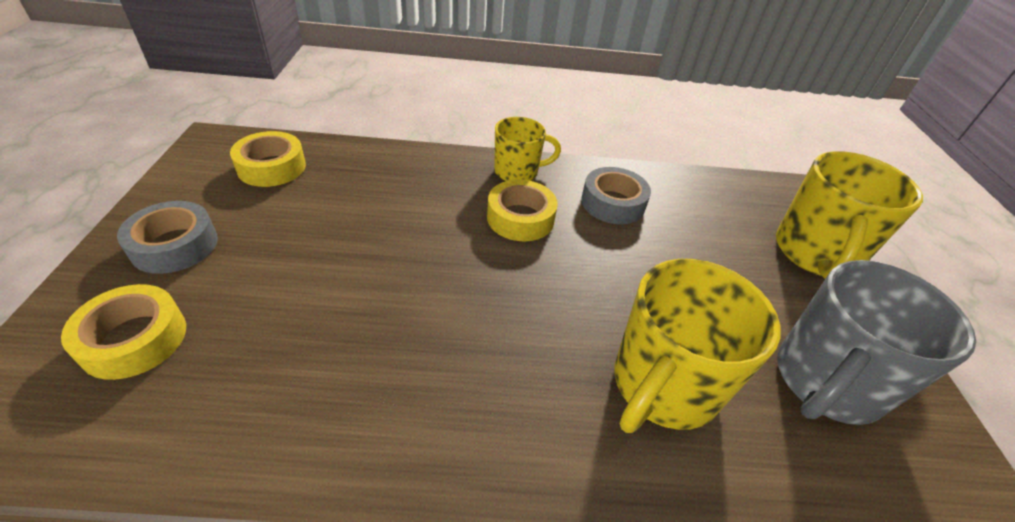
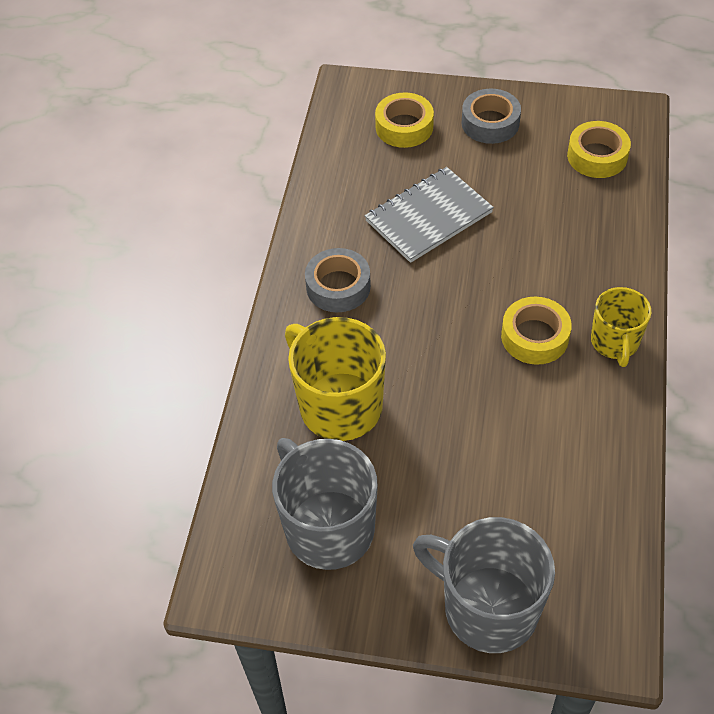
camera: 105 degrees right, 10 degrees up
grey tape [581,167,651,224] -> grey tape moved to [305,248,371,312]
yellow mug [776,151,923,279] -> grey mug [413,517,555,653]
none -> grey notebook [365,167,494,263]

